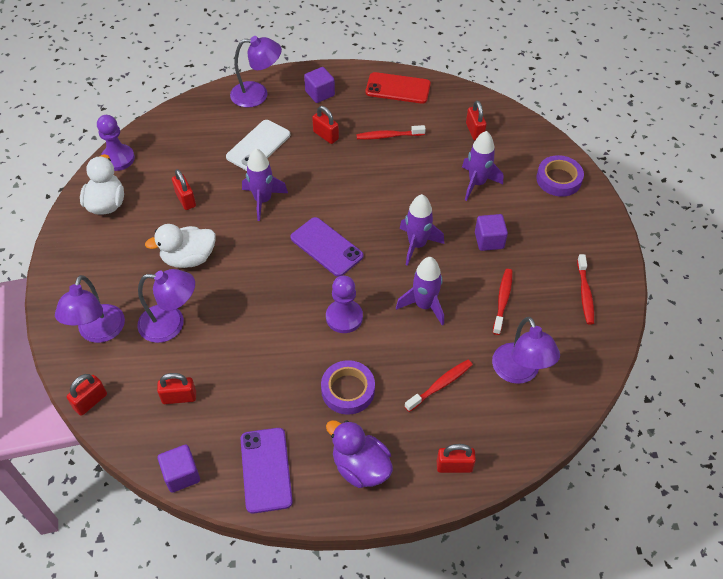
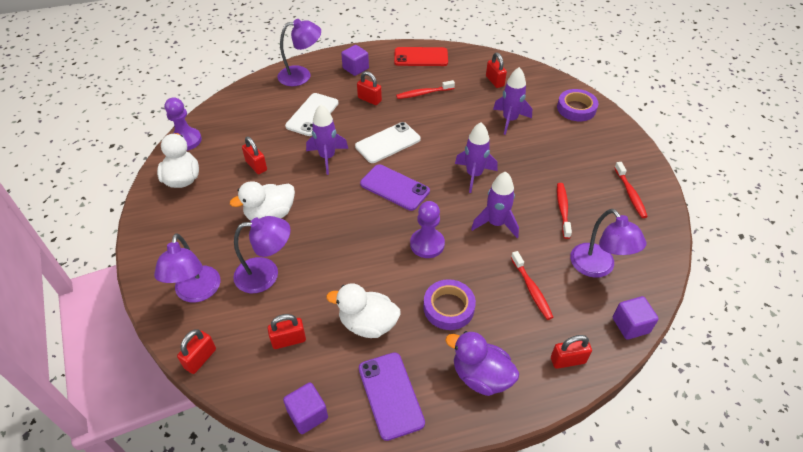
camera: 10 degrees left, 5 degrees down
red toothbrush [404,360,473,412] -> red toothbrush turned 120 degrees clockwise [511,251,553,320]
purple cube [475,214,508,251] -> purple cube moved to [613,296,659,340]
none -> white duck [326,283,401,338]
none -> white phone [355,122,420,163]

